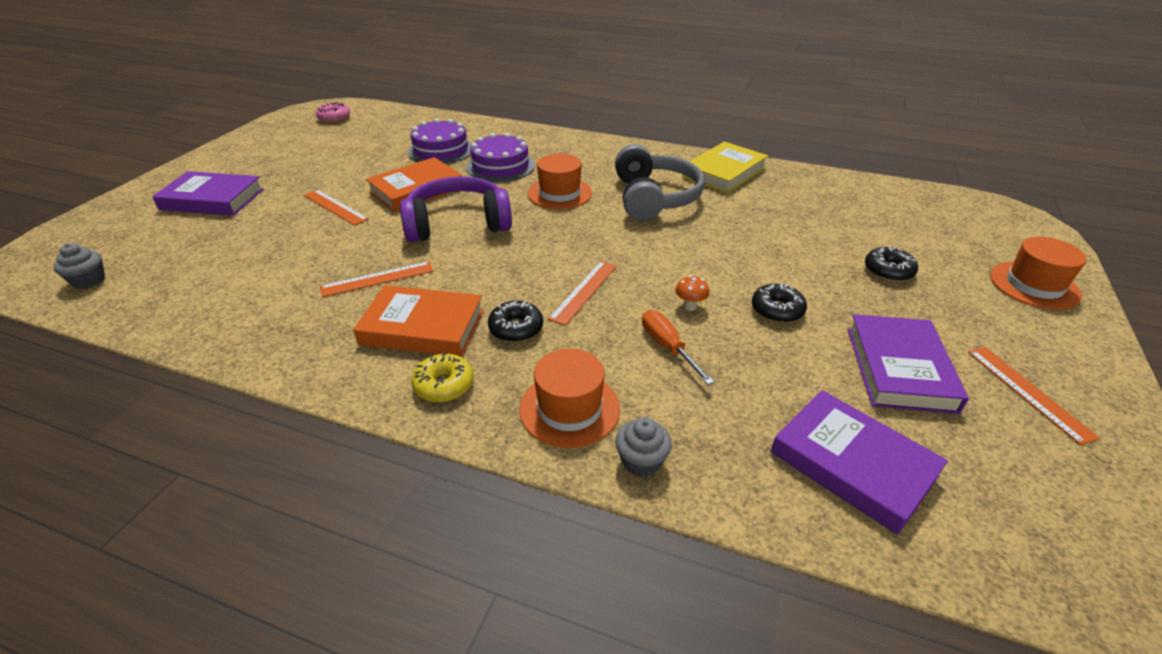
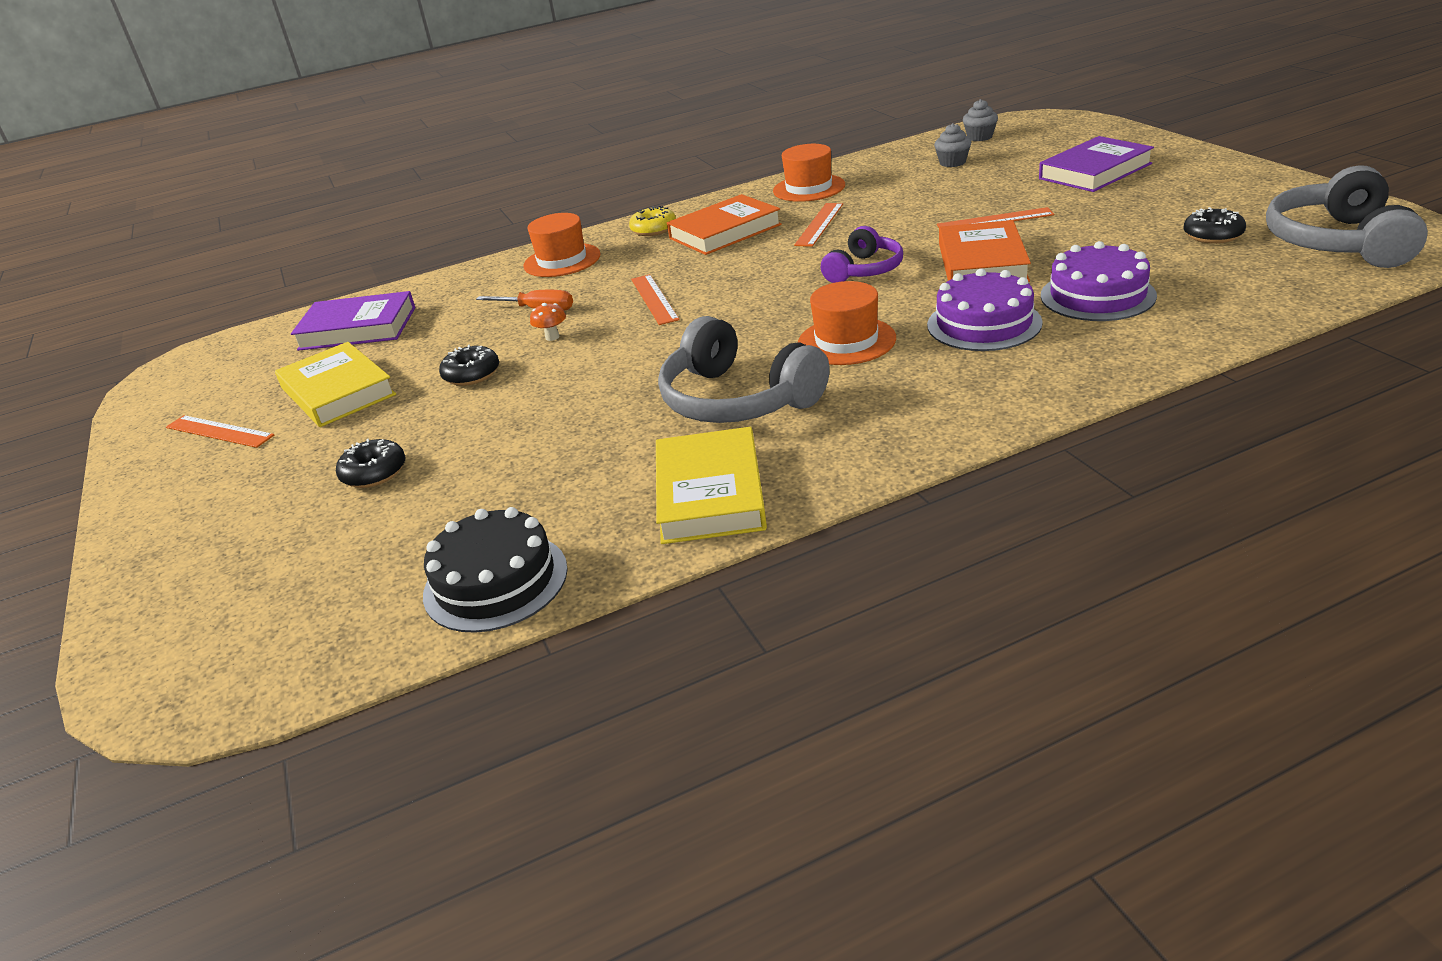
camera: 140 degrees right, 5 degrees down
pink donut [316,103,350,123] -> grey headphones [1266,165,1428,268]
purple headphones [400,176,512,242] -> purple headphones [821,226,903,283], size x0.61
black donut [488,301,543,342] -> black donut moved to [1183,207,1246,244]
grey cupcake [615,417,672,477] -> grey cupcake moved to [934,123,971,167]
purple book [848,314,969,414] -> yellow book [275,342,396,427]
orange hat [990,237,1087,310] -> orange hat moved to [773,144,845,202]
none -> black cake [423,507,568,633]

